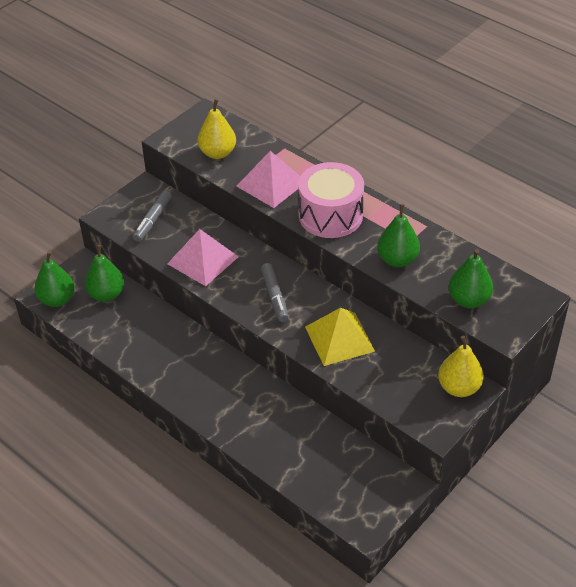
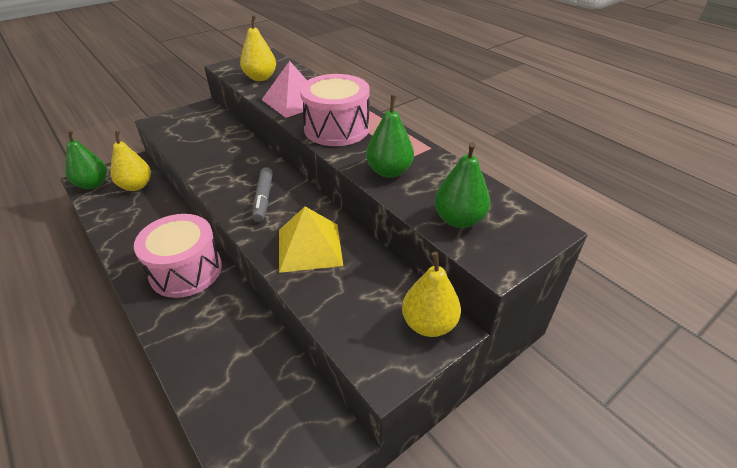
camera: 10 degrees right, 5 degrees down
green pear [85,245,124,302] -> yellow pear [111,131,151,191]
grey marker [133,191,172,242] -> none
pink pyramid [167,229,239,286] -> none
none -> pink drum [134,214,222,298]

